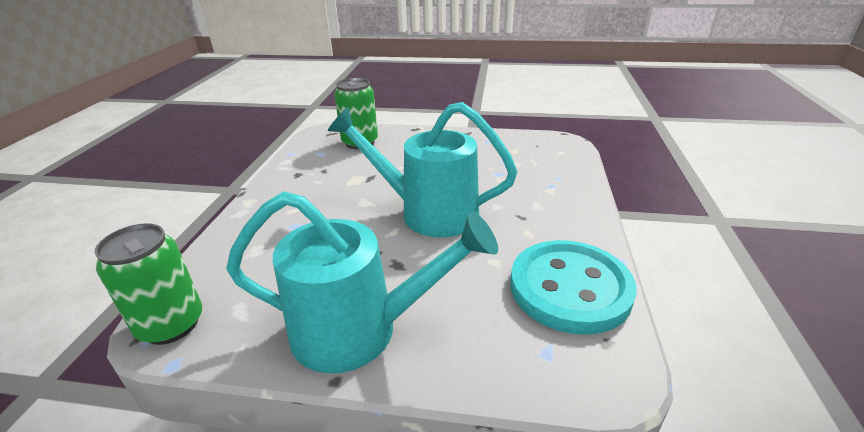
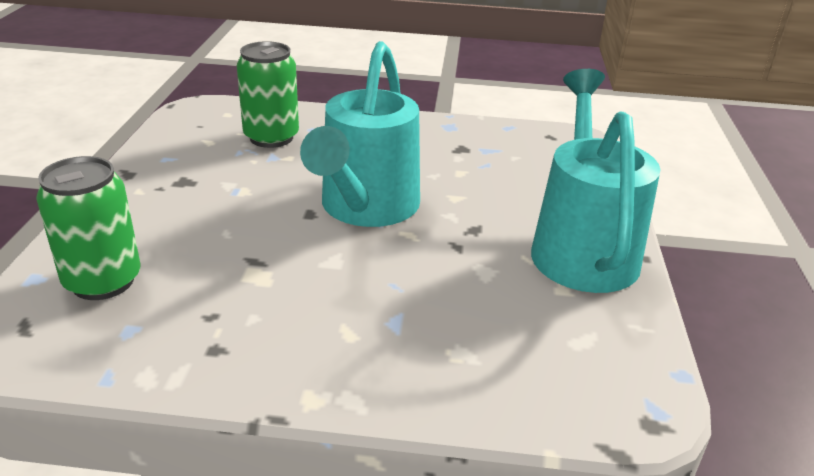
camera: 95 degrees left, 0 degrees up
green can [95,223,202,345] -> green can moved to [237,41,299,148]
turquoise button [510,240,637,335] -> none

